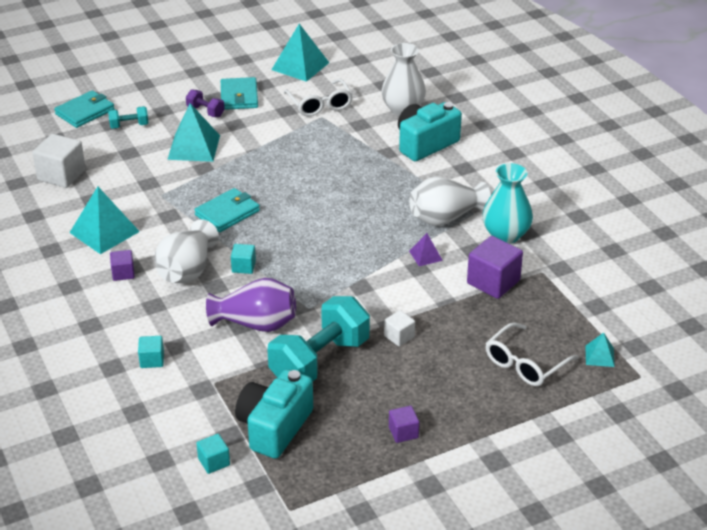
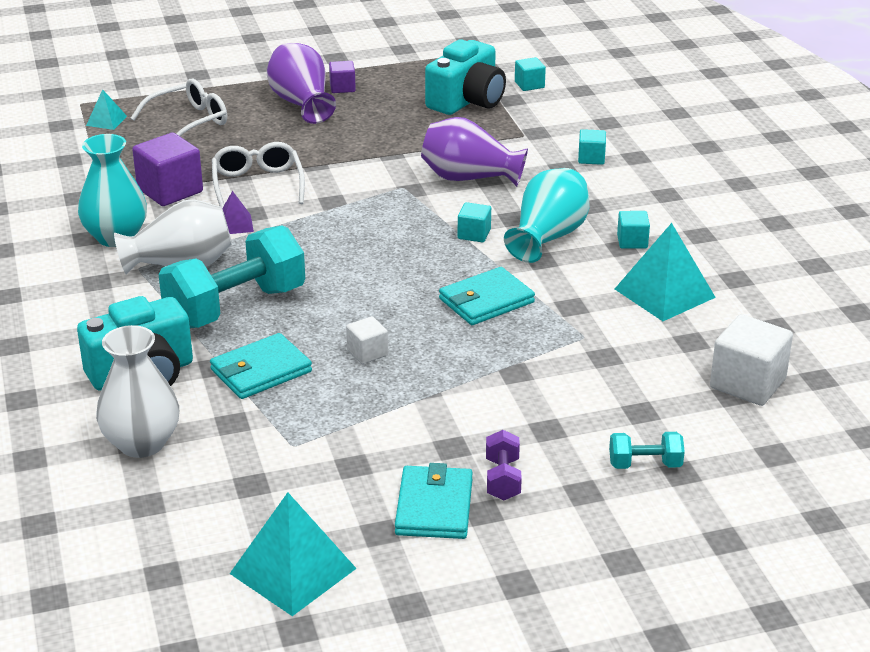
camera: 170 degrees left, 5 degrees down
turquoise wallet [54,90,115,128] -> turquoise wallet moved to [210,333,312,399]
purple cube [110,250,135,281] -> turquoise cube [617,211,650,249]
white vase [155,219,219,283] -> turquoise vase [504,168,589,263]
turquoise pyramid [167,103,220,162] -> none
purple dumbbell [186,89,225,117] -> purple dumbbell turned 45 degrees clockwise [486,430,522,500]
turquoise dumbbell [267,296,370,381] -> turquoise dumbbell moved to [159,225,305,328]
white glasses [284,79,353,116] -> white glasses moved to [212,142,305,208]
white cube [384,310,415,346] -> white cube moved to [346,316,388,364]
none -> purple vase [267,43,336,124]

